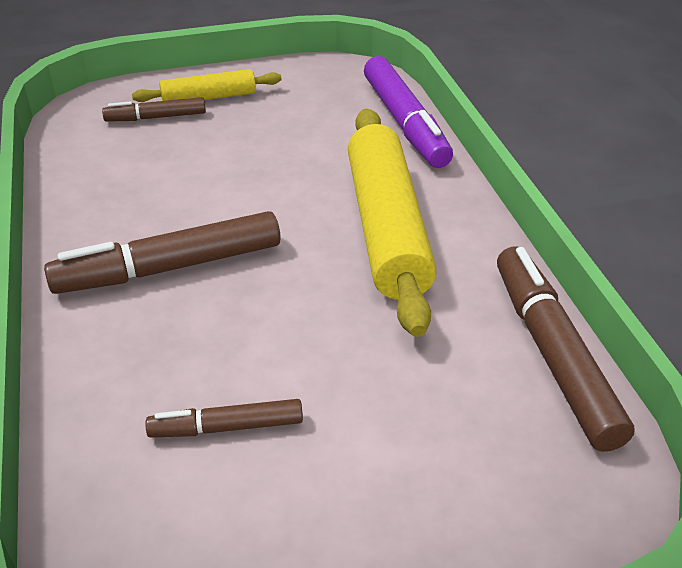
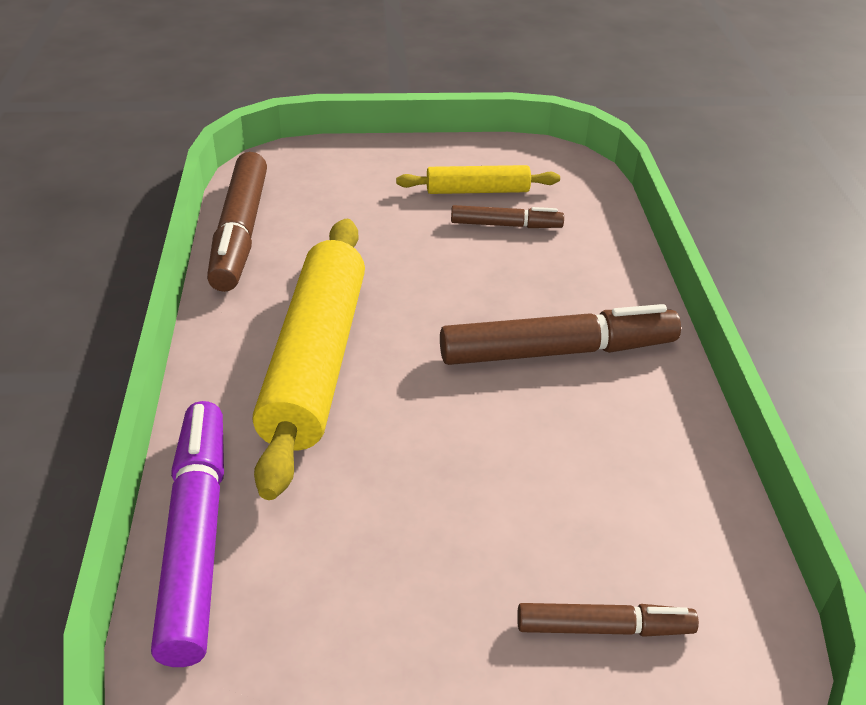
camera: 170 degrees left, 0 degrees up
yellow rolling pin [132,69,282,102] -> yellow rolling pin moved to [396,165,560,194]

